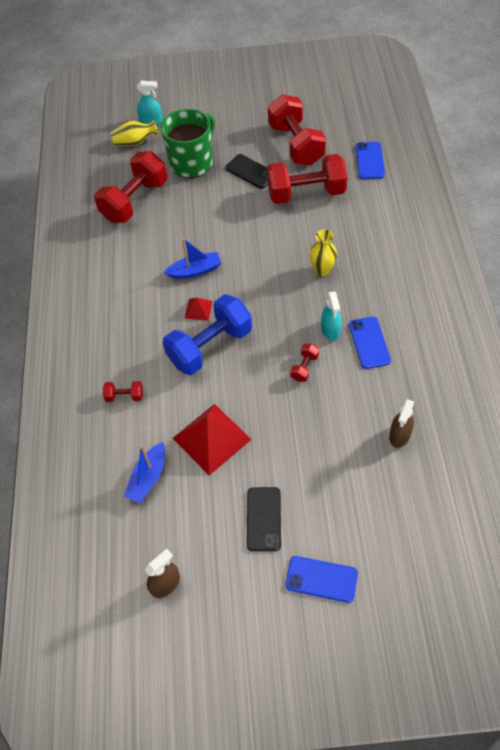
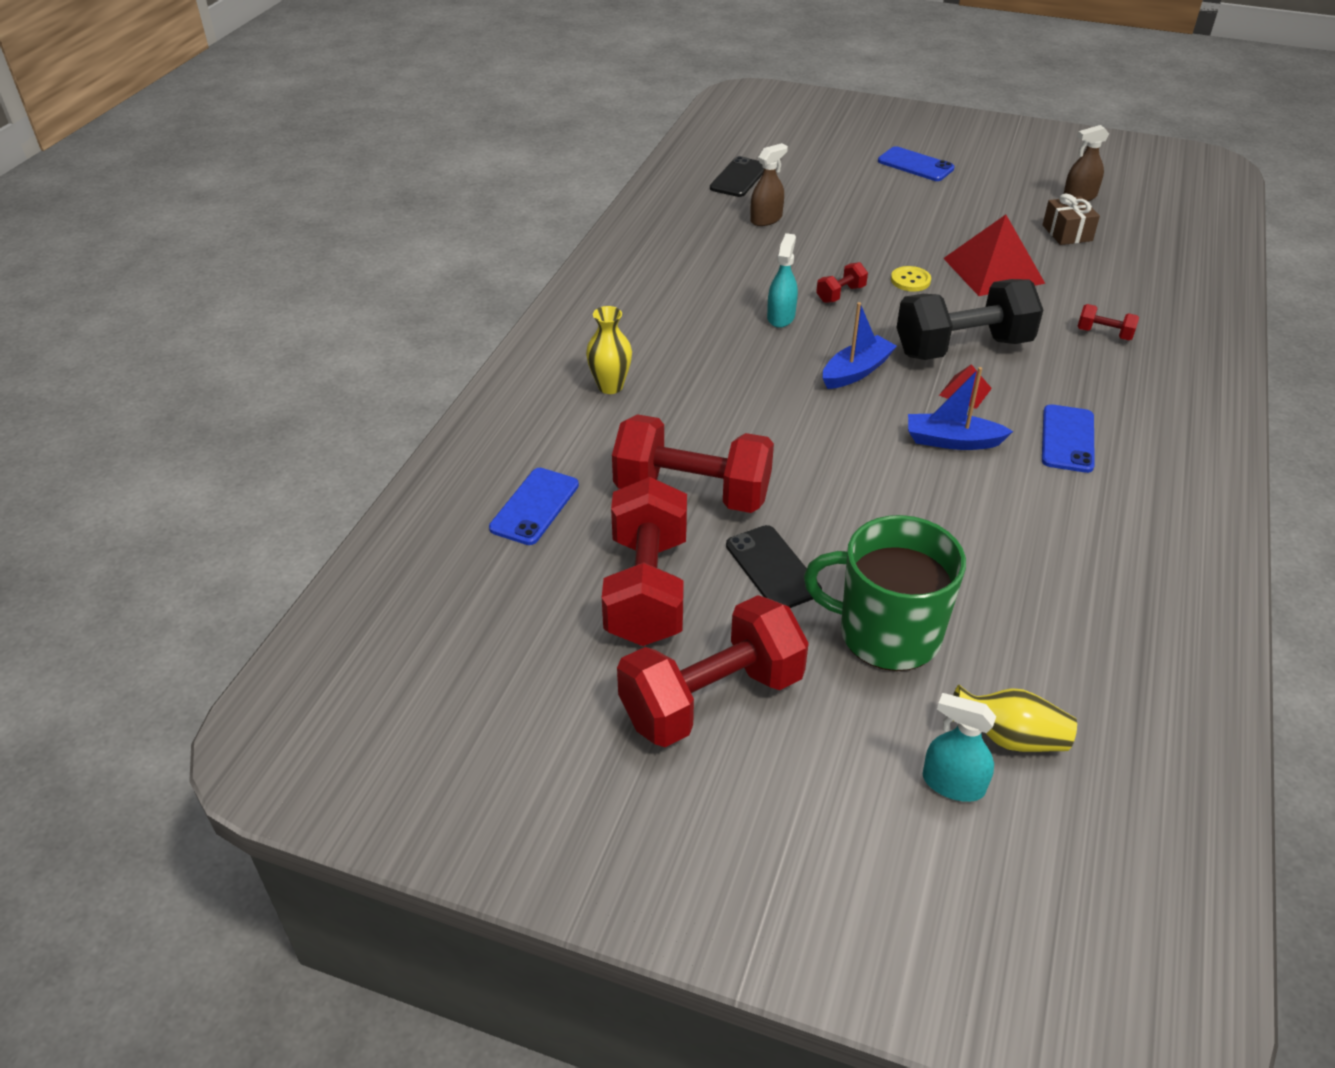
camera: 160 degrees left, 15 degrees down
red dumbbell [94,151,167,223] -> red dumbbell moved to [617,595,809,747]
blue boat [124,442,165,503] -> blue boat moved to [823,302,897,389]
green mug [161,109,215,178] -> green mug turned 45 degrees clockwise [804,515,966,671]
blue dumbbell [163,294,252,375] -> black dumbbell [896,279,1043,360]
black phone [247,487,281,551] -> black phone moved to [710,156,764,197]
yellow vase [310,230,337,276] -> yellow vase moved to [586,306,632,394]
blue phone [349,317,391,369] -> blue phone moved to [1042,404,1095,473]
none -> yellow button [891,266,931,291]
none -> brown gift [1043,194,1100,245]

